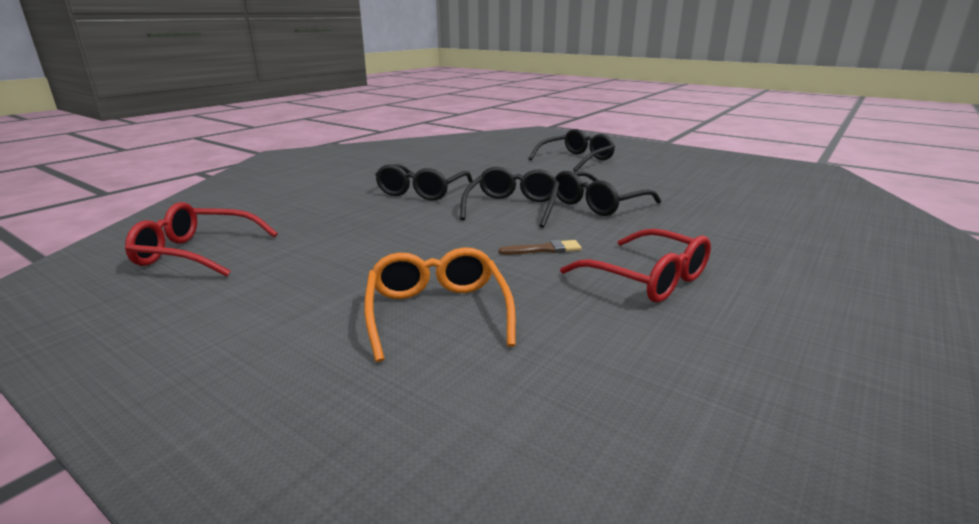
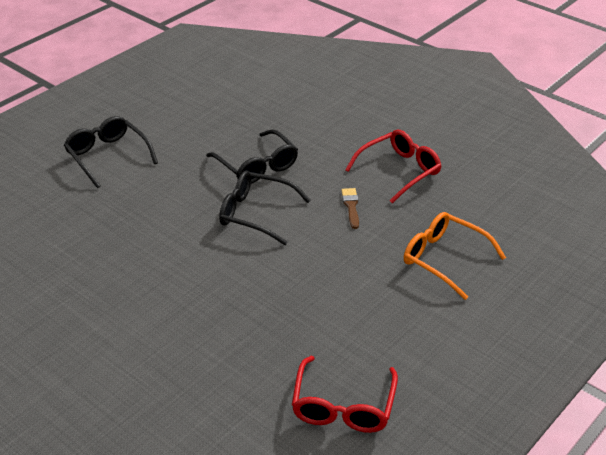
camera: 85 degrees left, 15 degrees up
orange glasses [364,247,516,362] -> orange glasses turned 45 degrees clockwise [404,212,506,300]
black glasses [375,164,473,201] -> none

